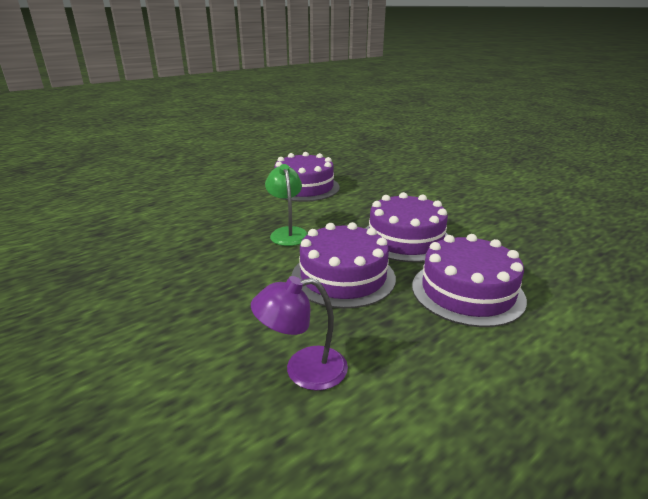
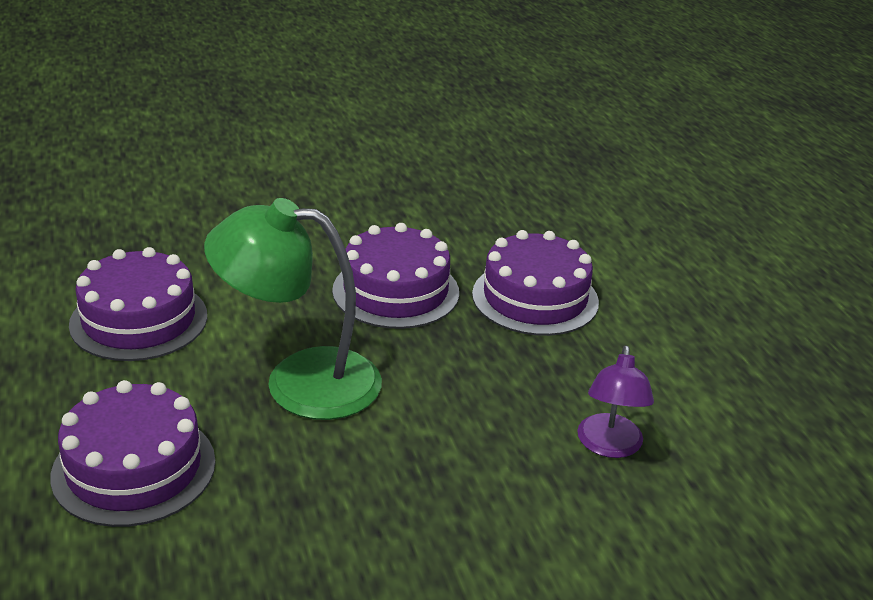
camera: 70 degrees left, 5 degrees up
green lamp [265,164,308,246] -> green lamp [204,198,382,420], size x1.79
purple cake [291,222,396,309] -> purple cake moved to [50,380,215,527]

